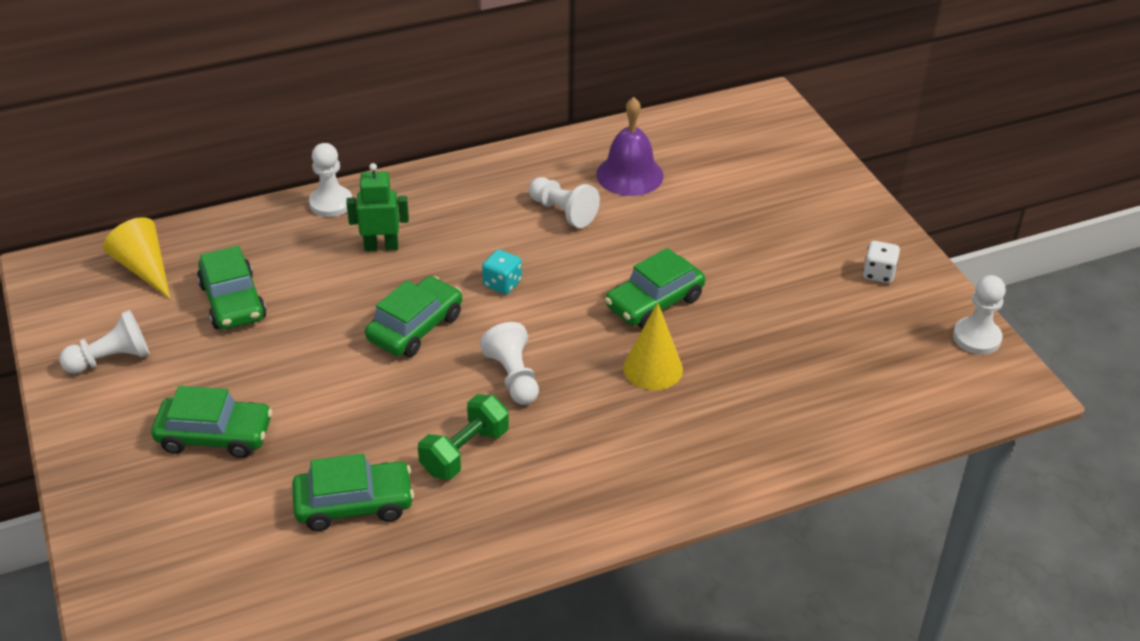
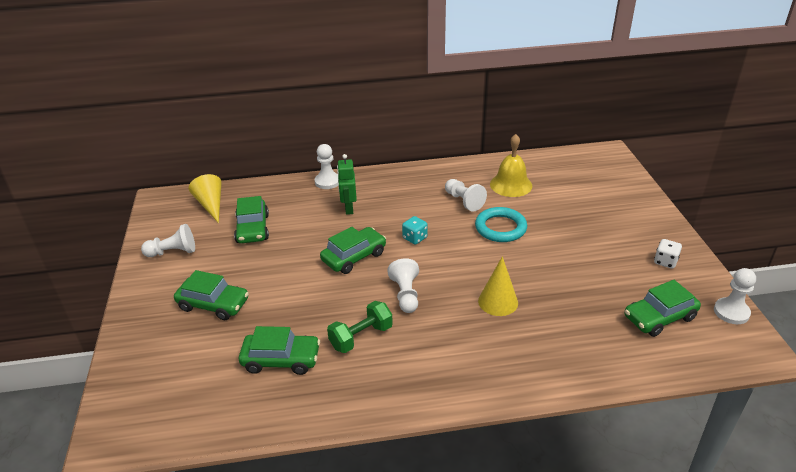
camera: 15 degrees right, 5 degrees down
green robot [346,163,409,251] -> green robot turned 105 degrees counterclockwise [337,154,357,215]
purple bell [596,97,663,196] -> yellow bell [490,134,532,197]
green car [605,248,705,329] -> green car moved to [624,280,701,337]
none -> turquoise ring [475,207,527,242]

